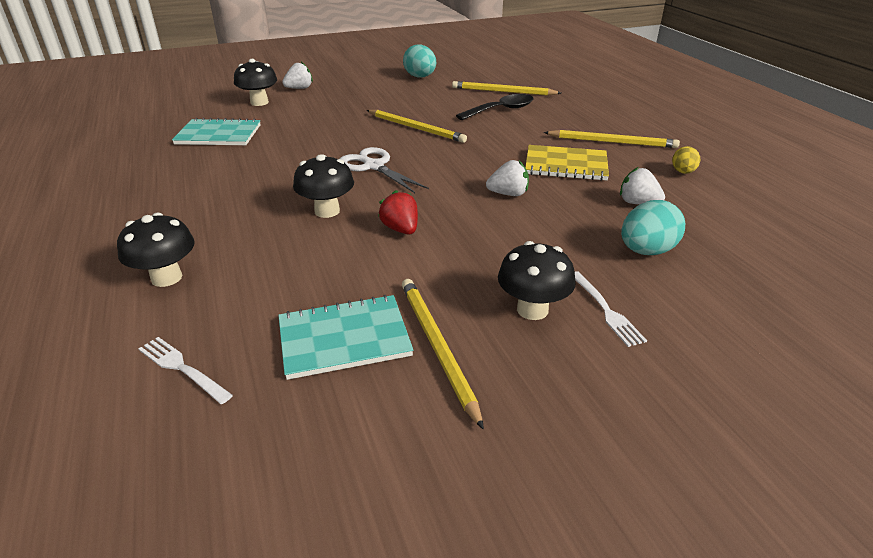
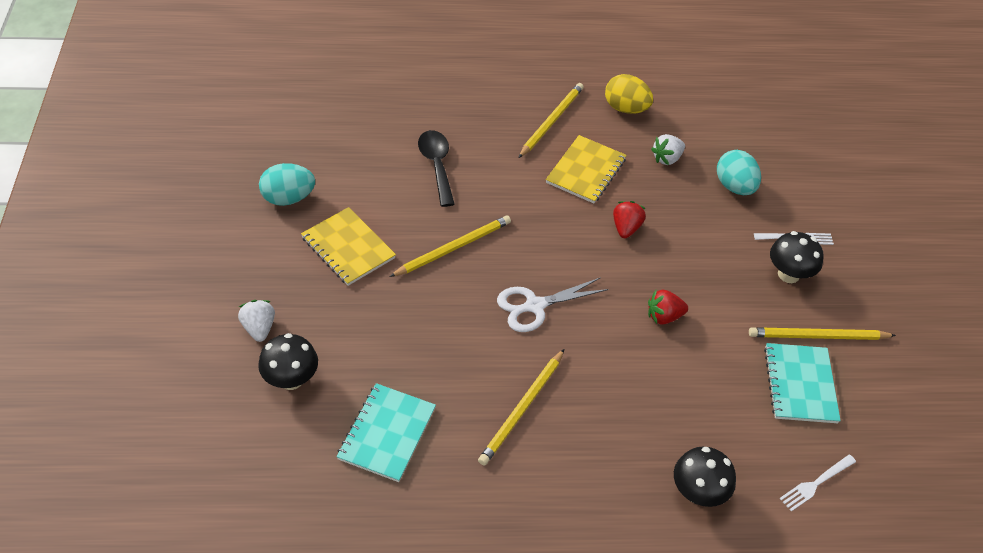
camera: 75 degrees left, 15 degrees up
black mushroom [293,154,354,218] -> none
yellow pencil [452,81,561,96] -> yellow pencil moved to [478,349,564,466]
white strawberry [486,160,529,196] -> red strawberry [613,201,646,238]
yellow egg [672,146,700,174] -> yellow egg [605,74,653,114], size x1.67
none -> yellow notebook [301,207,396,286]

